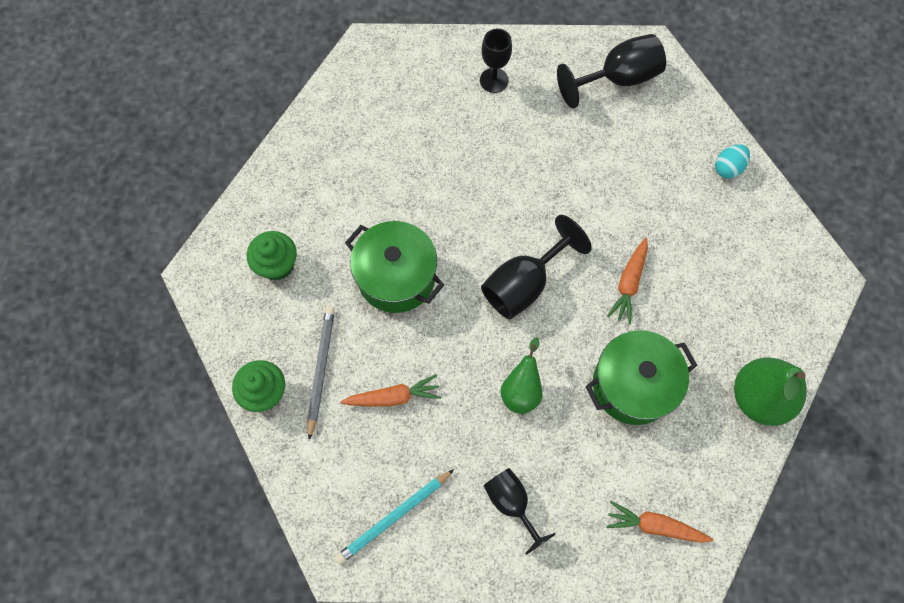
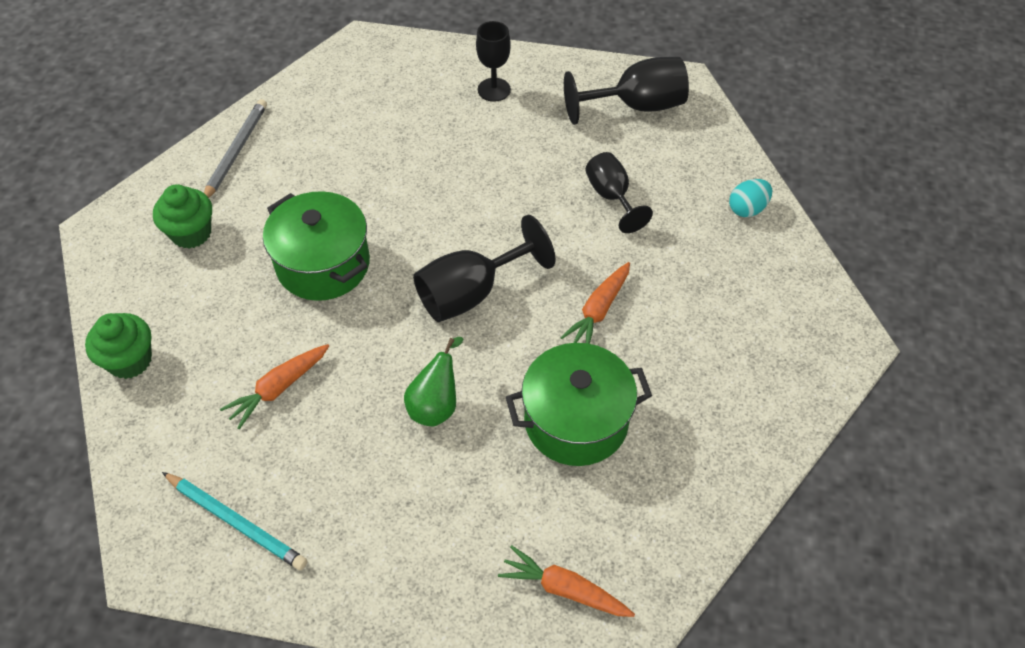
camera: 10 degrees right, 15 degrees down
grey pencil [307,306,335,440] -> grey pencil moved to [204,99,267,198]
turquoise pencil [335,469,454,565] -> turquoise pencil turned 120 degrees counterclockwise [162,472,307,570]
orange carrot [340,374,441,407] -> orange carrot turned 135 degrees clockwise [220,344,329,429]
black goblet [484,468,555,555] -> black goblet moved to [585,152,653,233]
green pear [734,357,807,426] -> none

